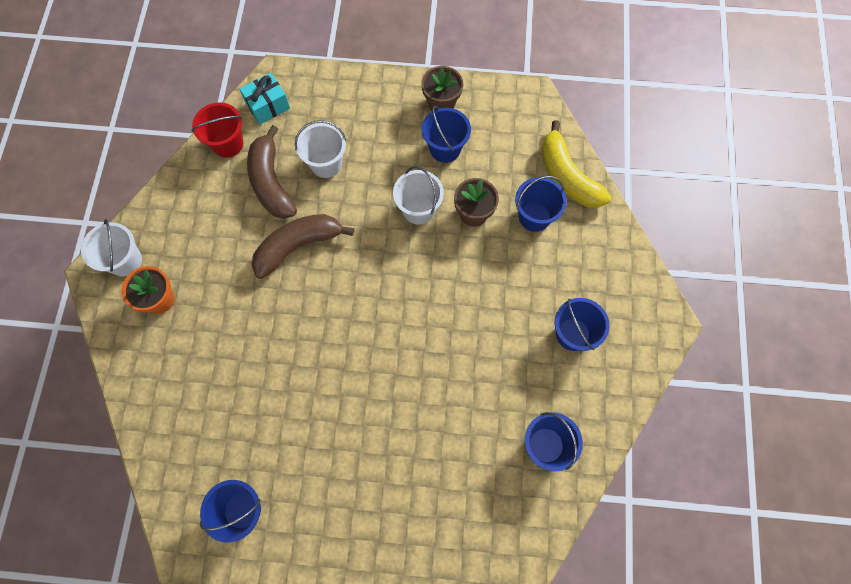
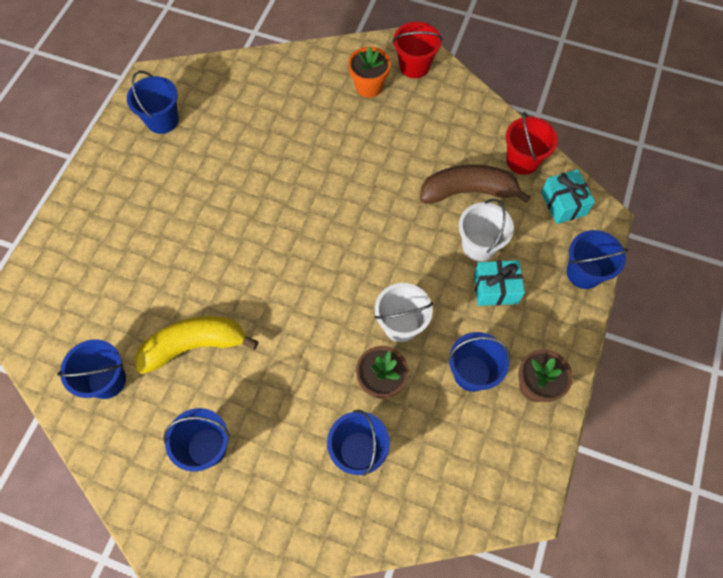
camera: 105 degrees right, 5 degrees down
white bucket [81,219,142,277] -> red bucket [392,22,442,78]
brown banana [252,214,354,279] -> none
yellow banana [541,120,611,208] -> yellow banana moved to [135,316,259,374]
none -> turquoise gift [474,260,525,306]
none -> blue bucket [567,230,628,289]

